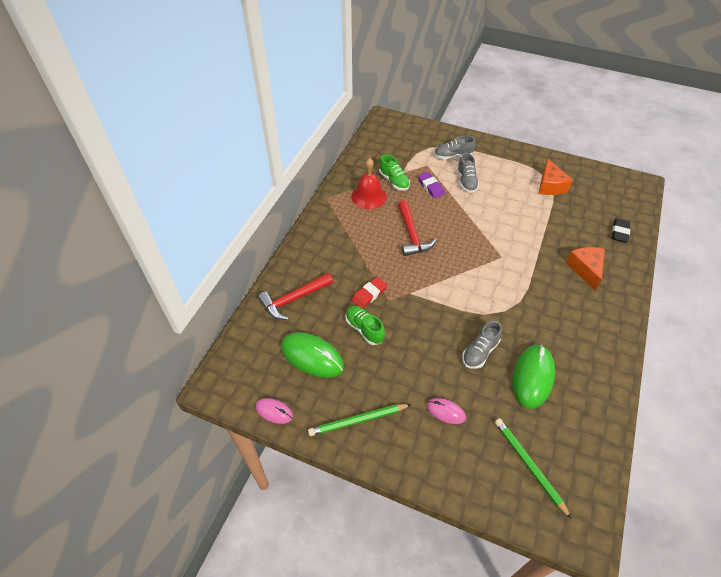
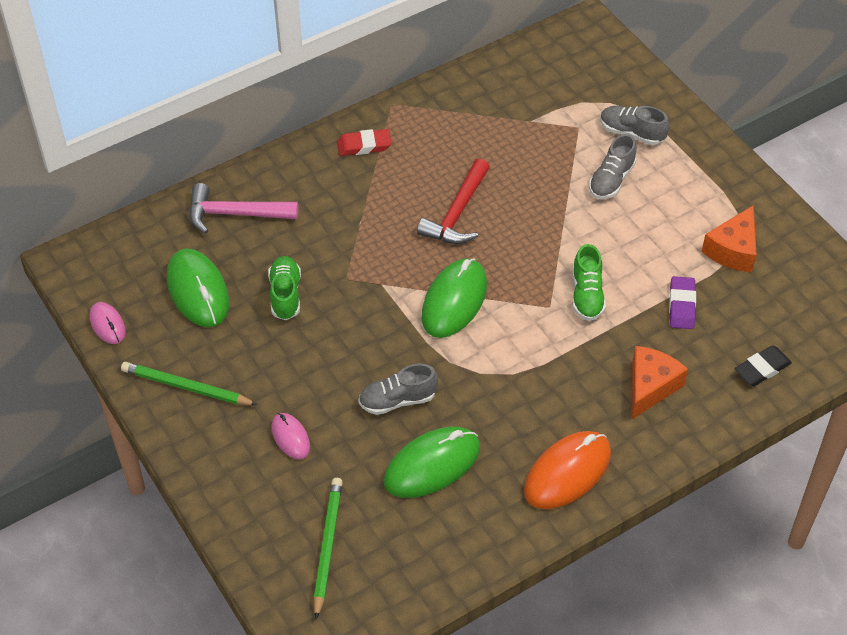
camera: 35 degrees right, 0 degrees up
red hammer [258,273,333,320] -> pink hammer [189,183,299,234]
red bell [351,158,387,209] -> none
red eraser [351,277,387,308] -> red eraser moved to [337,129,391,156]
green shoe [379,154,410,191] -> green shoe moved to [572,244,606,321]
purple eraser [418,172,445,198] -> purple eraser moved to [669,276,696,329]
none -> green mouse [421,258,487,338]
none -> orange mouse [524,431,611,509]

